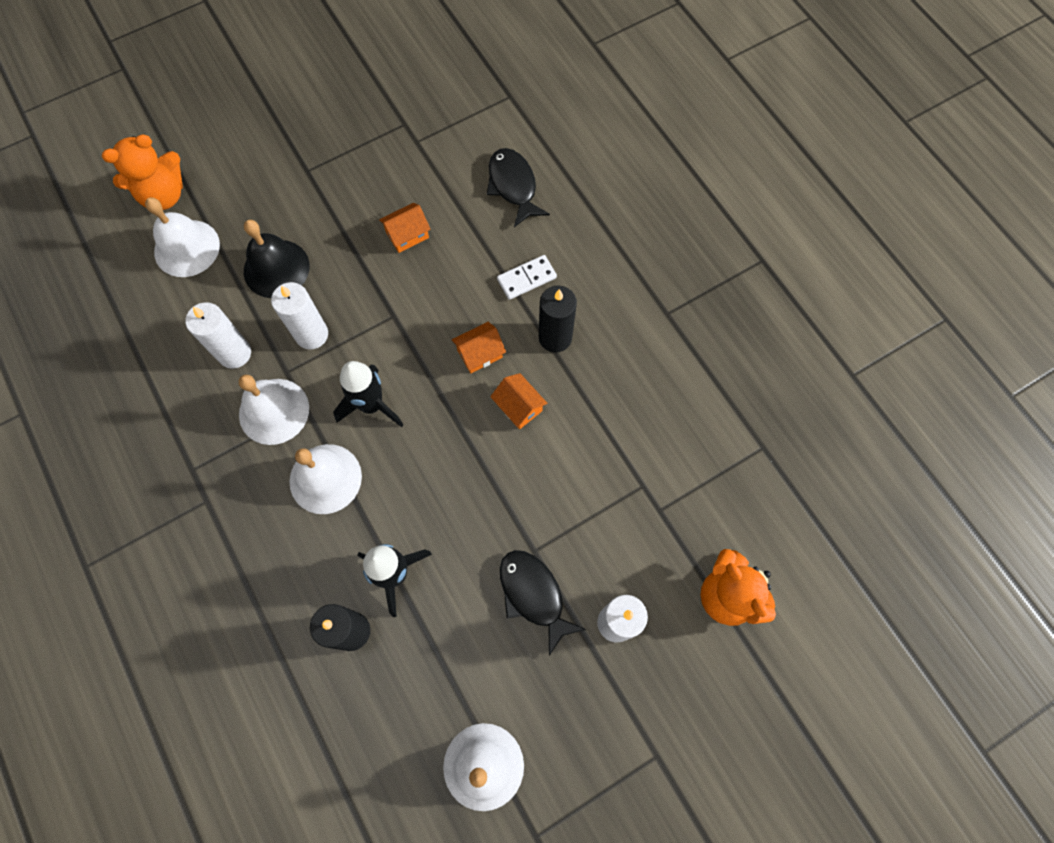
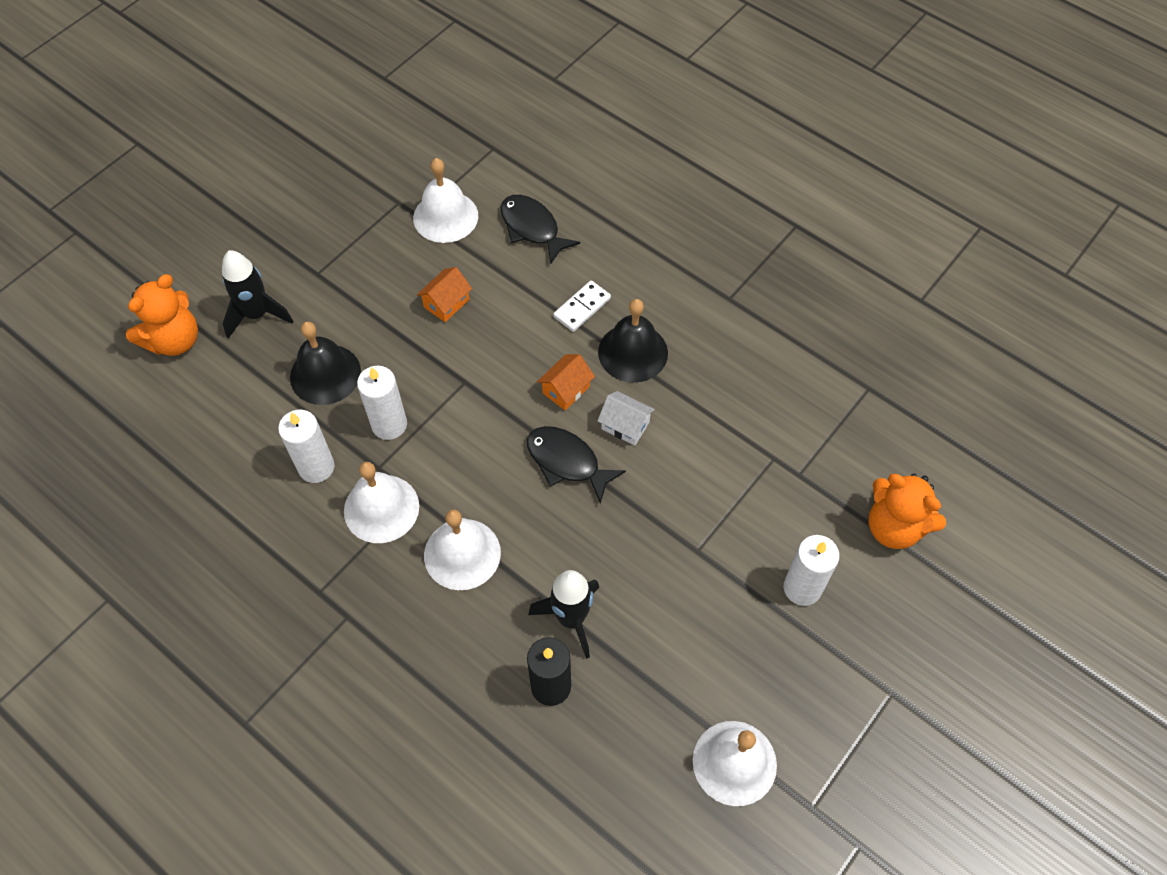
camera: 20 degrees left, 10 degrees down
white bell [145,197,220,277] -> white bell moved to [413,158,478,243]
black rocket [333,361,404,427] -> black rocket moved to [222,250,293,339]
orange house [490,373,547,429] -> white house [597,391,655,446]
black fish [500,550,587,656] -> black fish moved to [527,426,626,504]
black candle [539,286,577,353] -> black bell [598,299,668,383]

